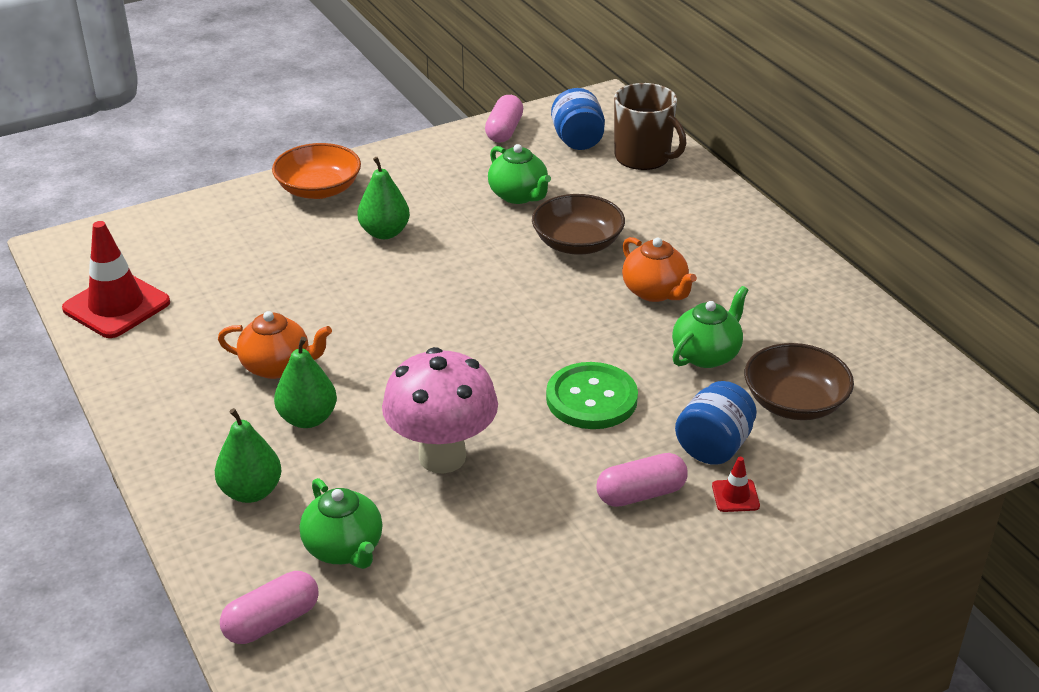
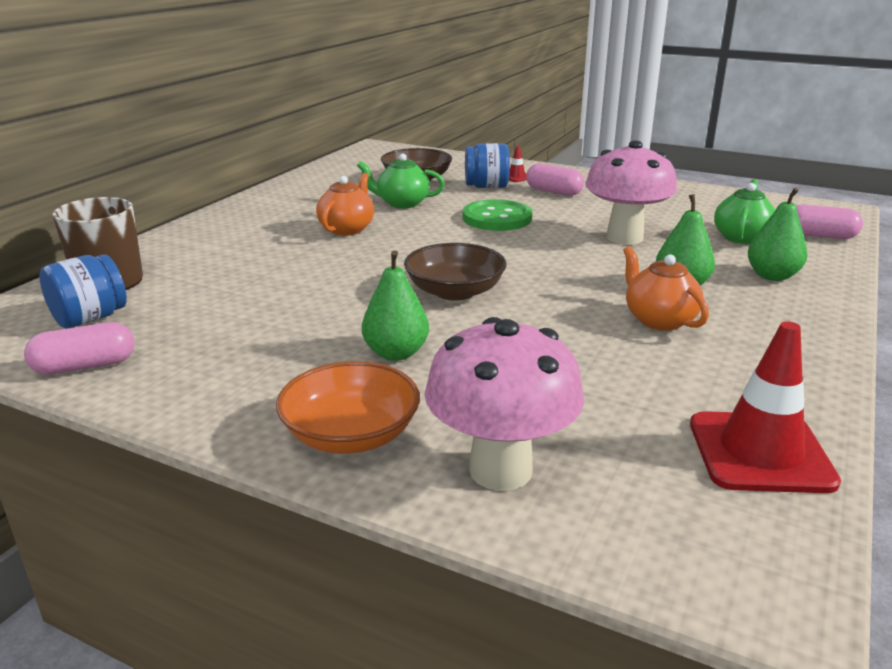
camera: 125 degrees left, 10 degrees down
green teapot [488,144,551,204] -> none
brown bowl [532,194,625,255] -> brown bowl moved to [404,243,507,301]
none -> pink mushroom [425,317,584,491]

